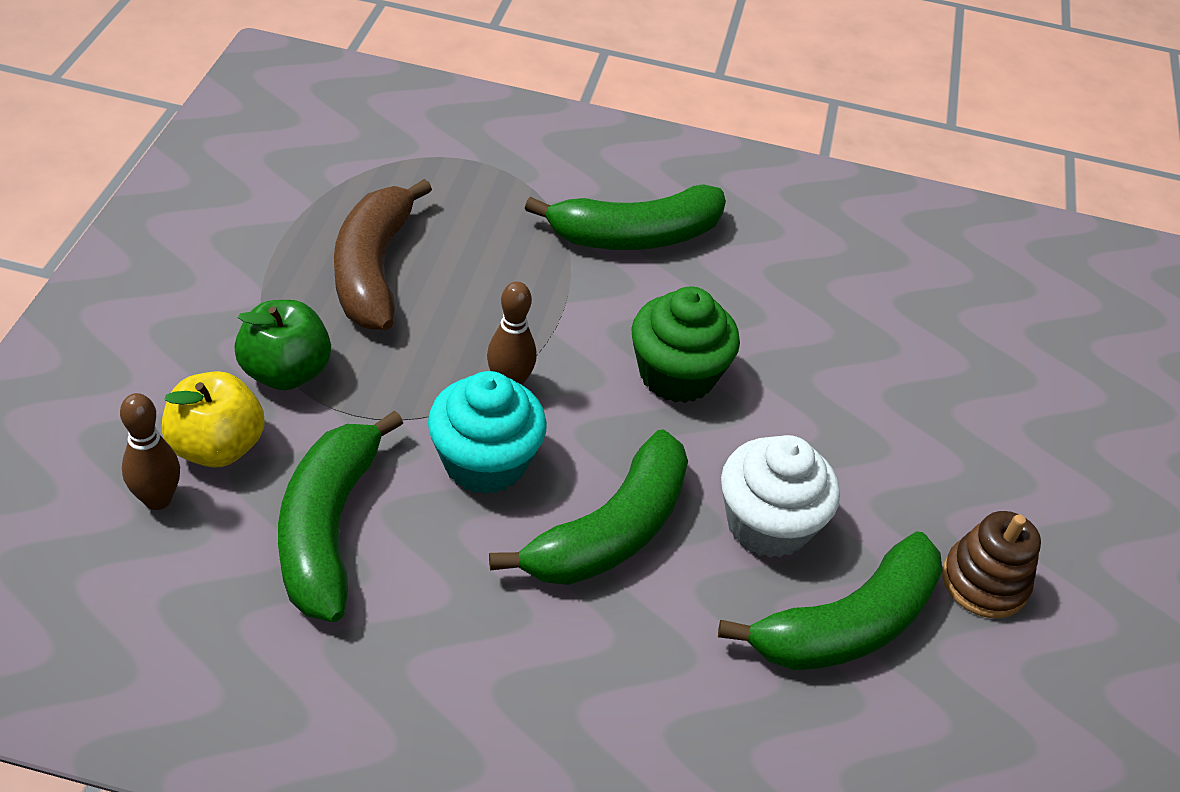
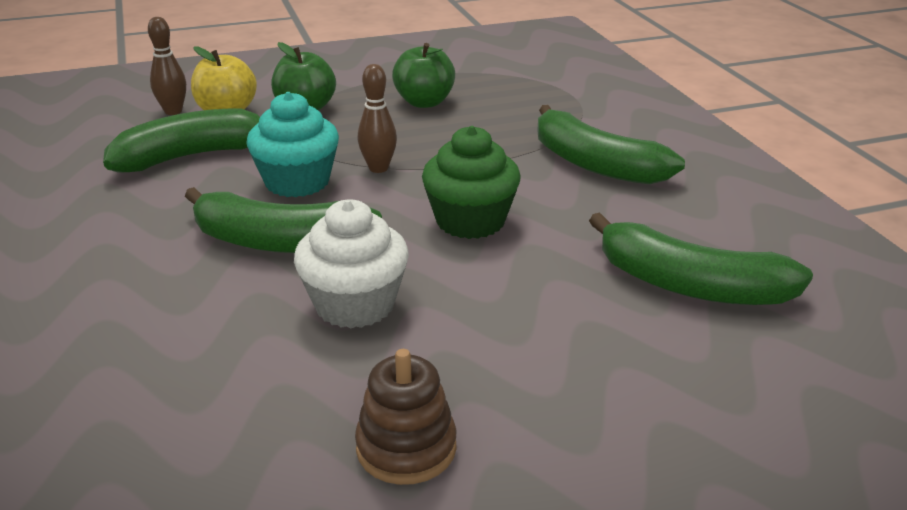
camera: 65 degrees right, 15 degrees down
brown banana [334,179,432,330] -> green apple [392,43,455,108]
green banana [718,531,943,670] -> green banana moved to [589,213,813,305]

